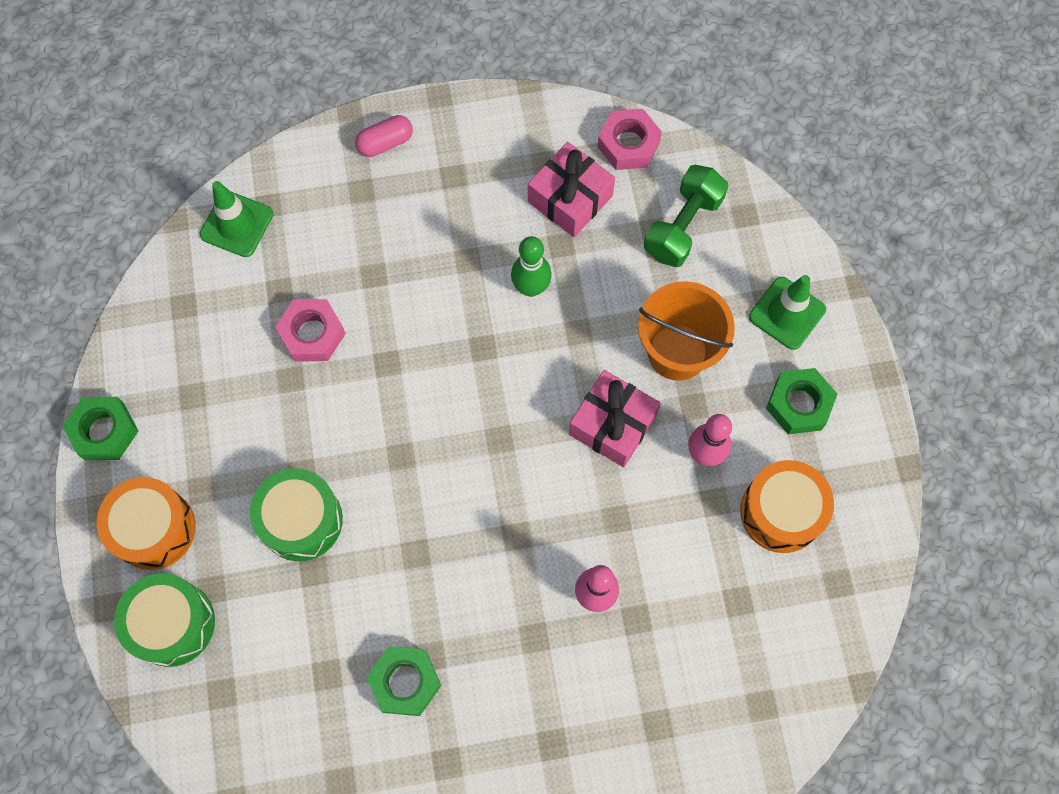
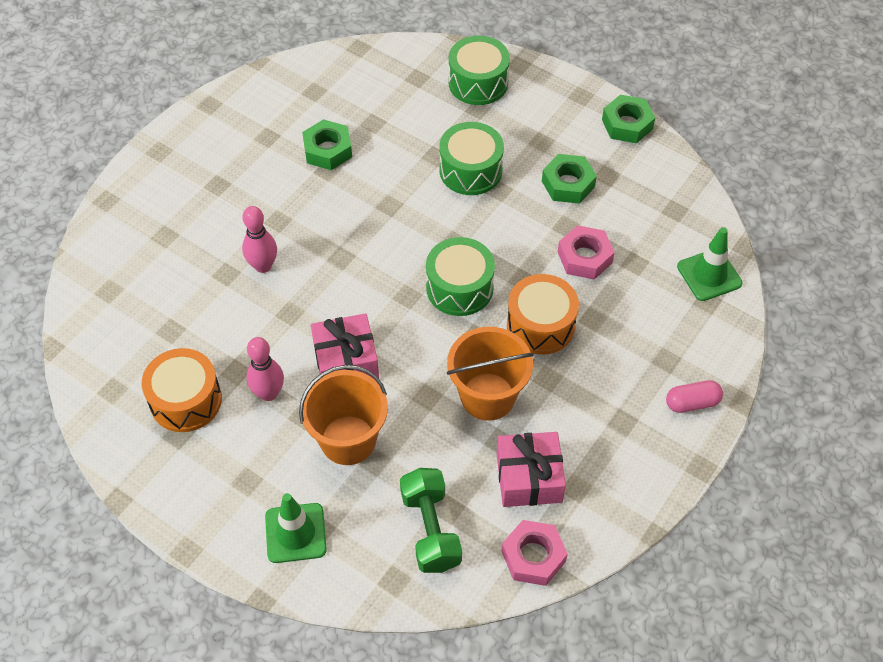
camera: 135 degrees right, 15 degrees down
orange drum [97,477,196,570] -> orange drum moved to [507,274,579,355]
pink capsule [355,115,413,157] -> pink capsule turned 60 degrees clockwise [666,380,723,413]
green bowling pin [511,236,552,297] -> orange bucket [447,327,534,421]
green nut [766,368,837,434] -> green nut moved to [542,154,597,204]
none -> green drum [426,237,495,316]

